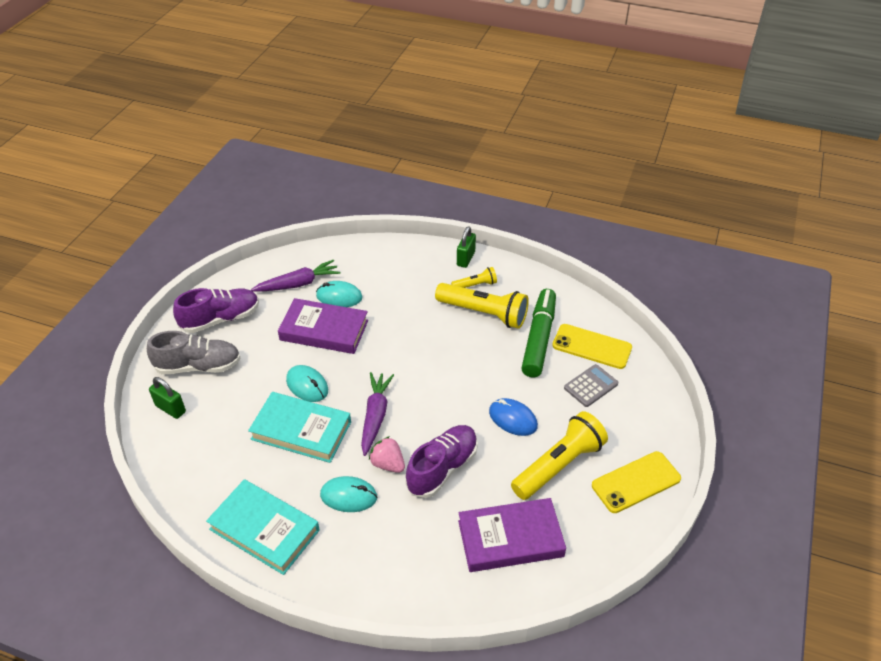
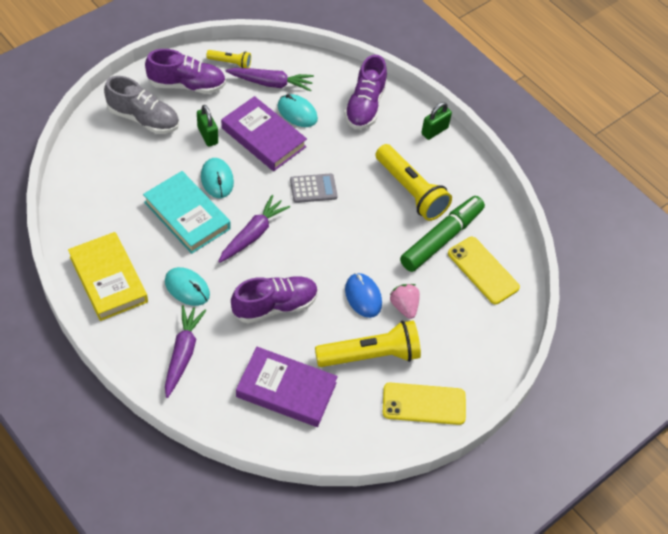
camera: 25 degrees right, 10 degrees up
green padlock [149,377,186,419] -> green padlock moved to [197,105,218,147]
turquoise book [206,479,320,575] -> yellow book [68,232,148,321]
pink strawberry [369,436,405,473] -> pink strawberry moved to [390,284,420,319]
yellow flashlight [451,267,497,288] -> yellow flashlight moved to [206,50,251,68]
grey calculator [564,364,618,407] -> grey calculator moved to [290,173,338,203]
none -> purple carrot [165,305,207,398]
none -> purple shoe [344,55,387,129]

